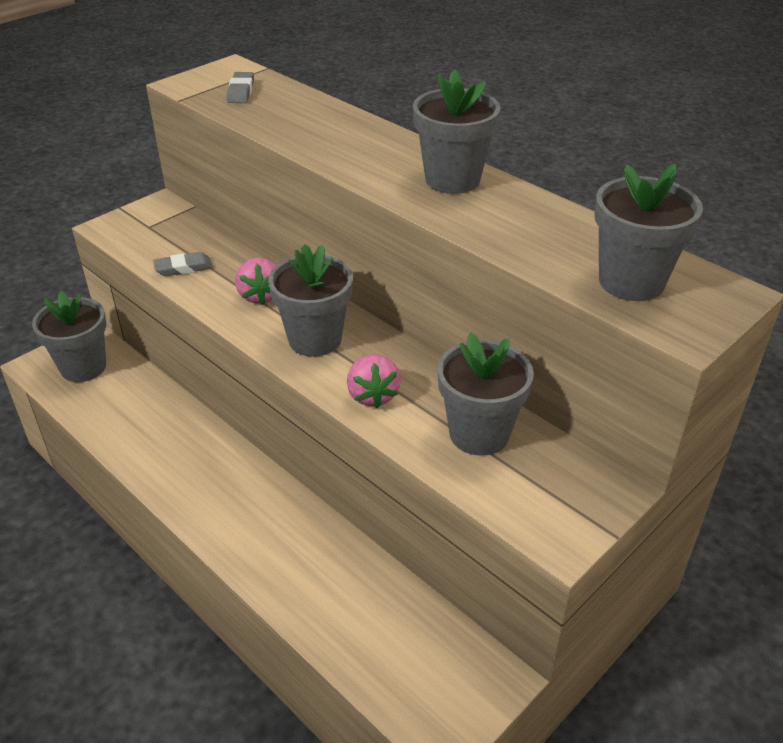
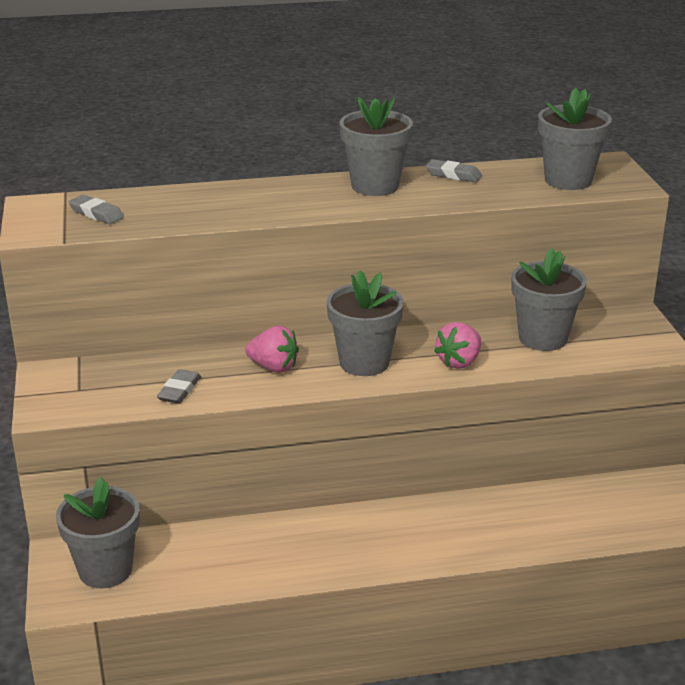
camera: 55 degrees left, 10 degrees down
pink strawberry [347,354,401,408] -> pink strawberry turned 105 degrees clockwise [434,322,481,369]
none -> grey eraser [426,159,482,182]

